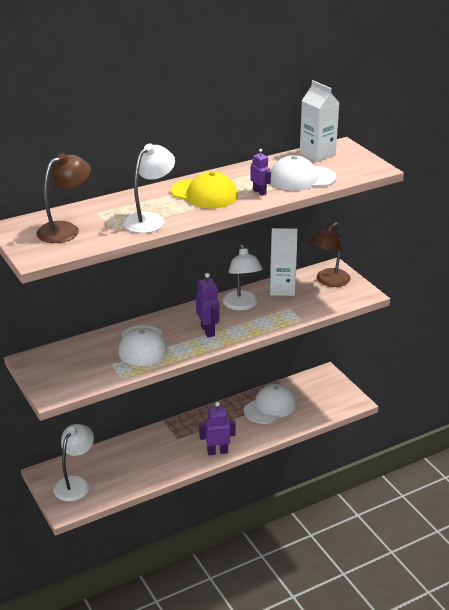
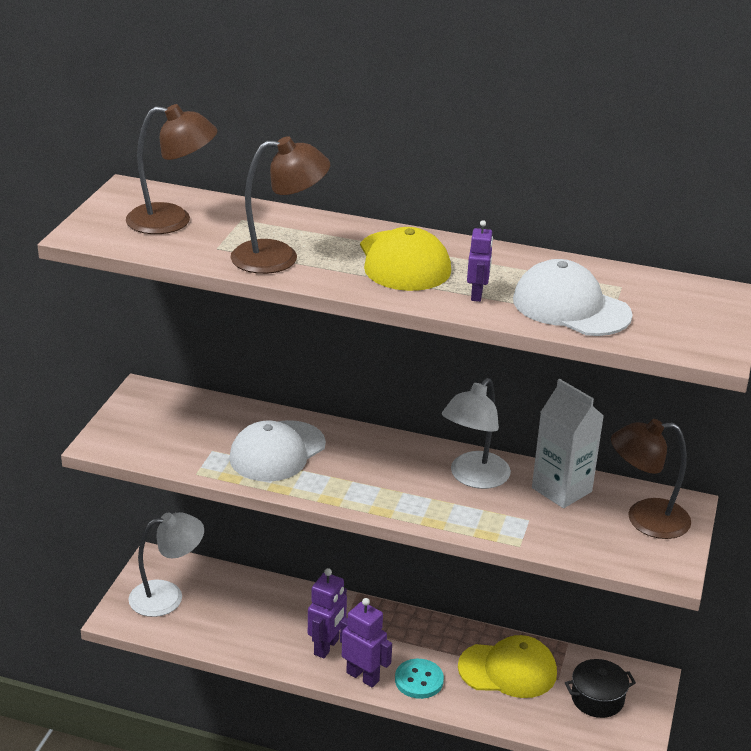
camera: 45 degrees right, 0 degrees up
white lamp [123,143,175,233] -> brown lamp [230,136,330,274]
purple robot [196,273,220,337] -> purple robot moved to [308,568,347,658]
white cap [244,384,297,424] -> yellow cap [458,635,557,698]
white carton [300,80,340,162] -> none
none -> turquoise button [395,659,444,699]
none -> black pot [565,659,636,718]

